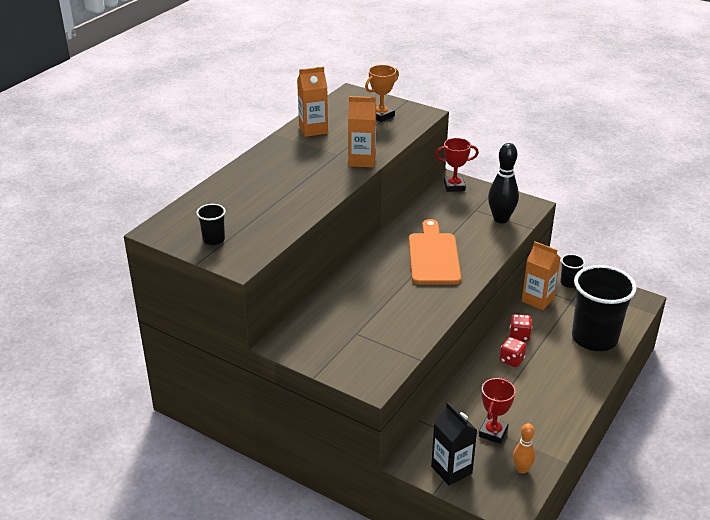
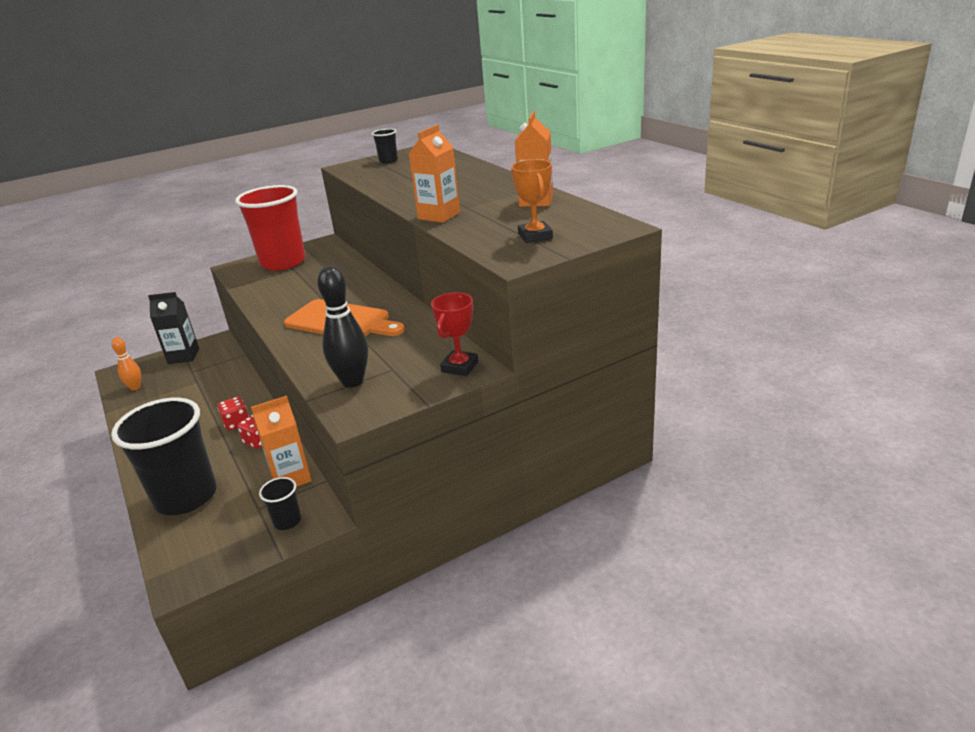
camera: 120 degrees right, 5 degrees down
red trophy [479,378,515,444] -> none
none -> red cup [235,185,305,271]

